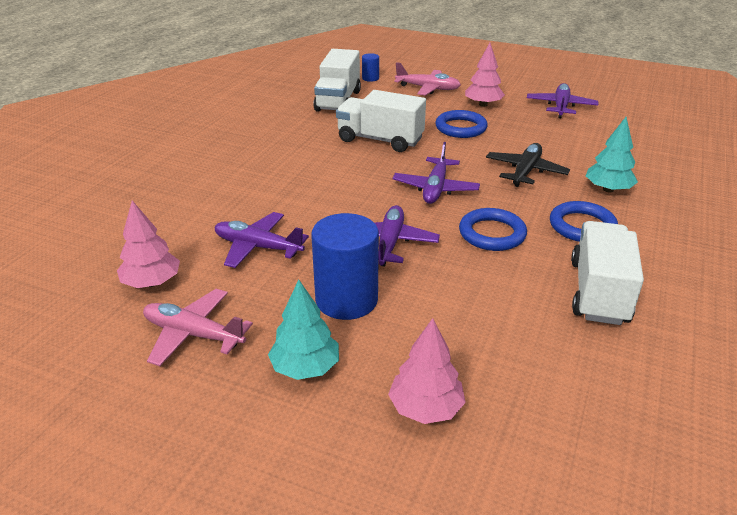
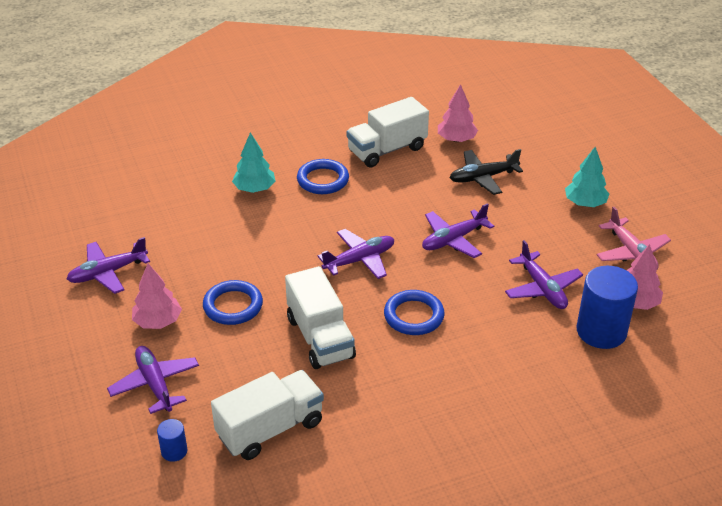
camera: 135 degrees left, 5 degrees up
blue cylinder [311,213,379,320] -> blue cylinder moved to [576,266,638,349]
pink tree [388,318,466,424] -> pink tree moved to [438,84,478,142]
pink plane [394,62,461,95] -> purple plane [107,346,199,414]
blue ring [459,208,527,251] -> blue ring moved to [384,290,445,335]
black plane [486,143,570,187] -> black plane moved to [450,149,523,195]

